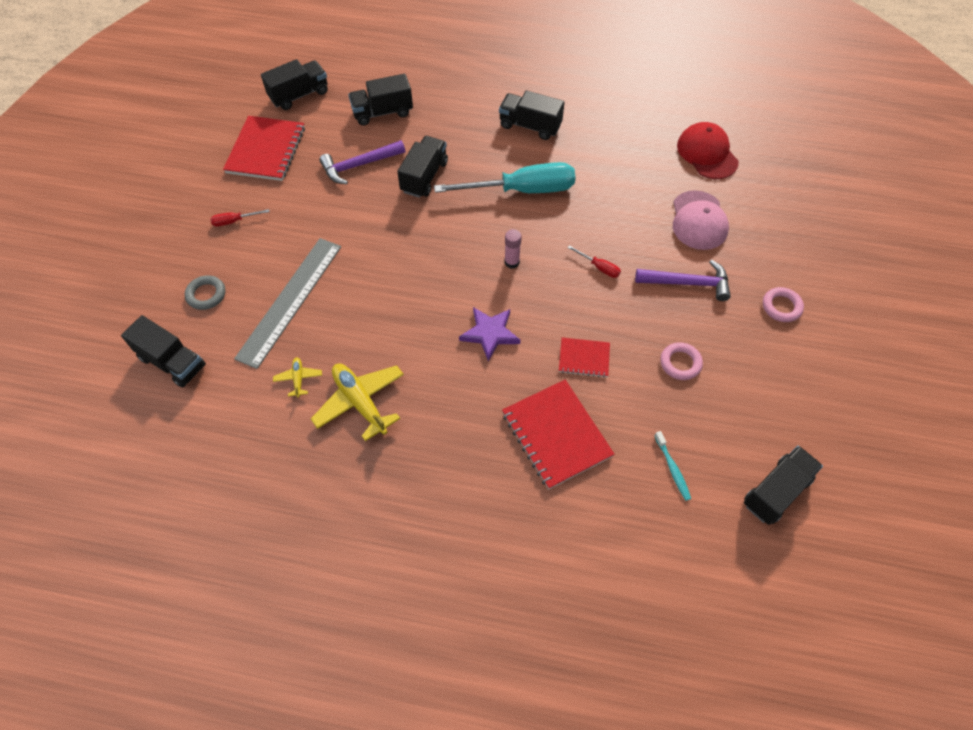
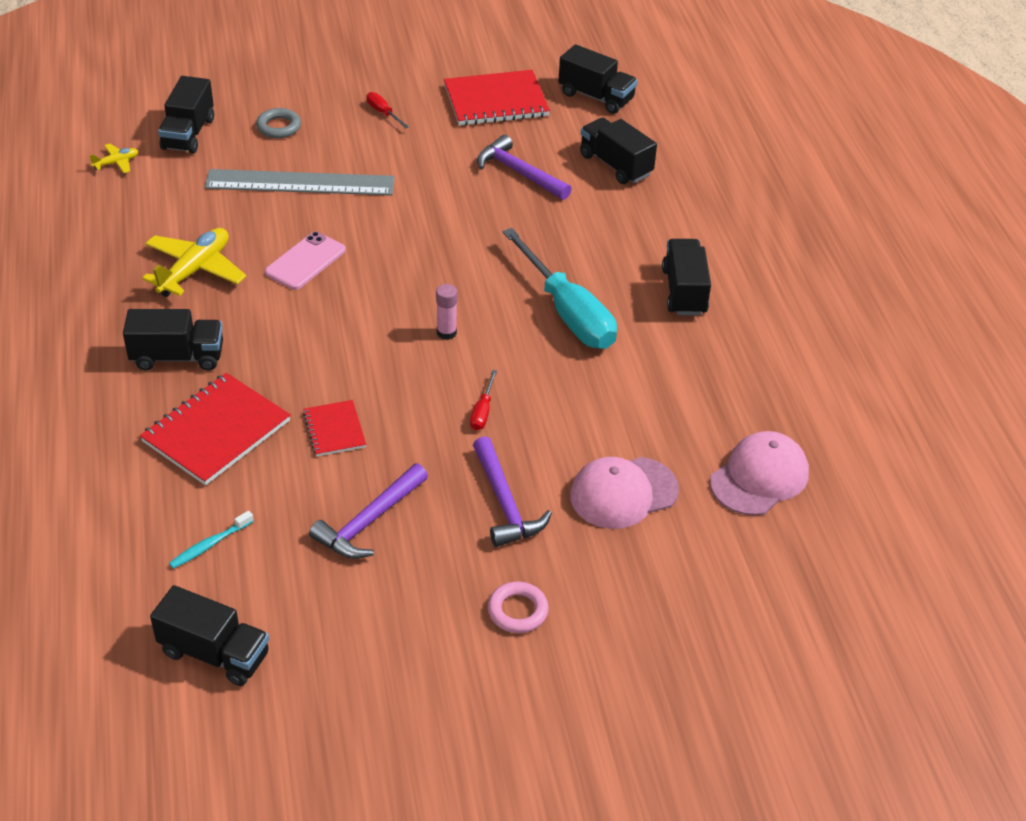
camera: 65 degrees right, 15 degrees down
yellow plane [273,357,322,398] -> yellow plane moved to [90,144,138,173]
black truck [397,136,448,198] -> black truck moved to [123,309,223,371]
purple star [459,307,520,361] -> none
pink ring [660,342,703,380] -> purple hammer [309,464,428,559]
red cap [677,122,739,179] -> pink cap [710,431,809,516]
none -> pink phone [265,232,346,290]

